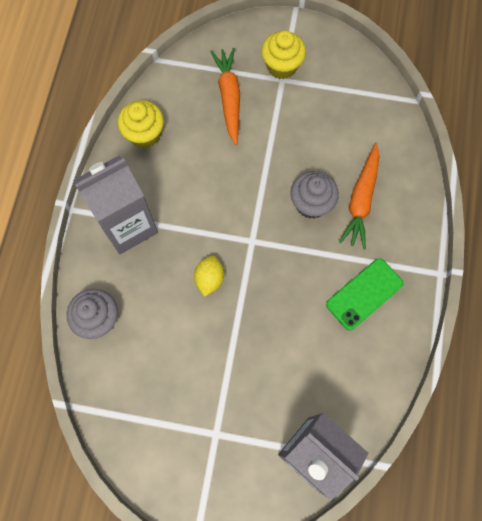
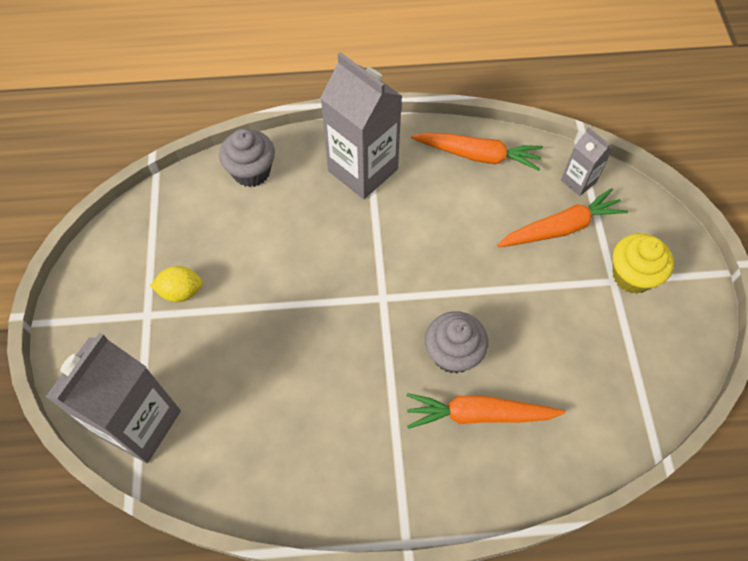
camera: 75 degrees right, 10 degrees down
yellow cupcake [118,100,164,148] -> orange carrot [411,132,543,171]
yellow lemon [194,255,224,297] -> yellow lemon moved to [150,266,203,302]
green phone [326,258,404,330] -> none
none -> grey carton [561,127,613,196]

